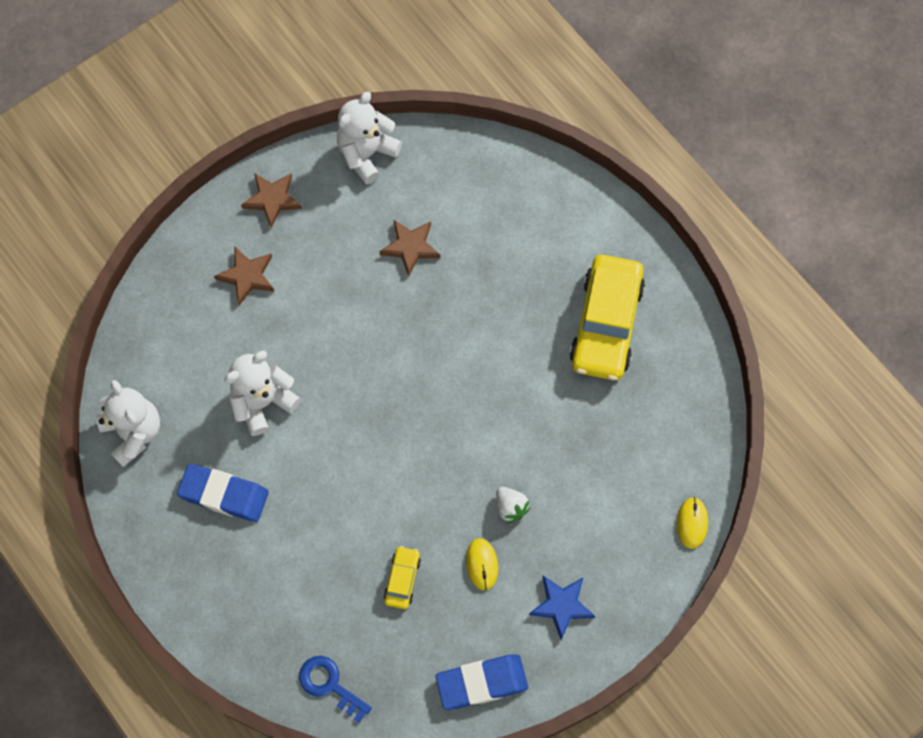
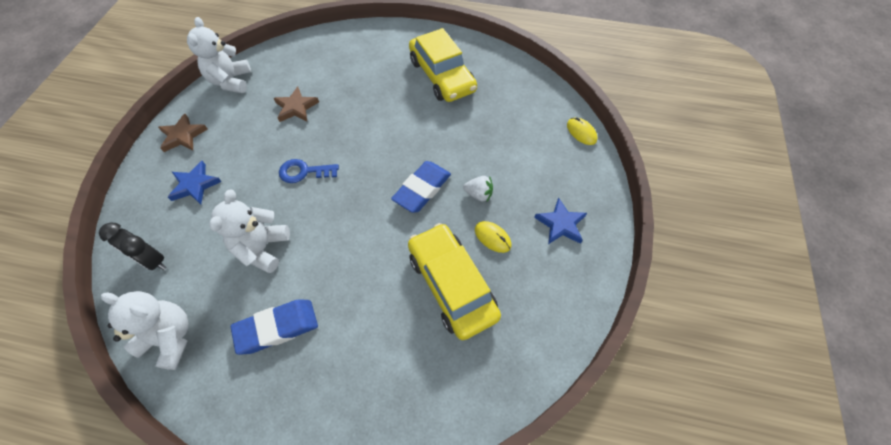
camera: 40 degrees left, 10 degrees down
brown star [214,247,274,305] -> blue star [168,161,222,204]
blue key [299,656,372,723] -> blue key moved to [279,159,339,183]
yellow car [384,546,421,609] -> yellow car [408,223,501,340], size x2.23
blue eraser [436,654,528,710] -> blue eraser moved to [391,161,451,213]
none -> black clock [99,222,166,270]

